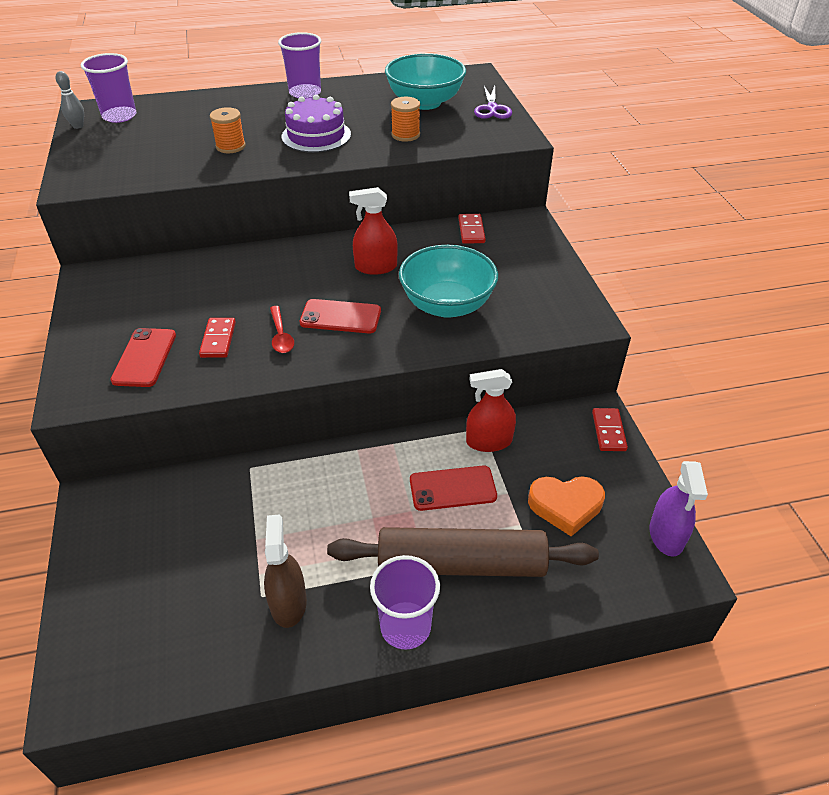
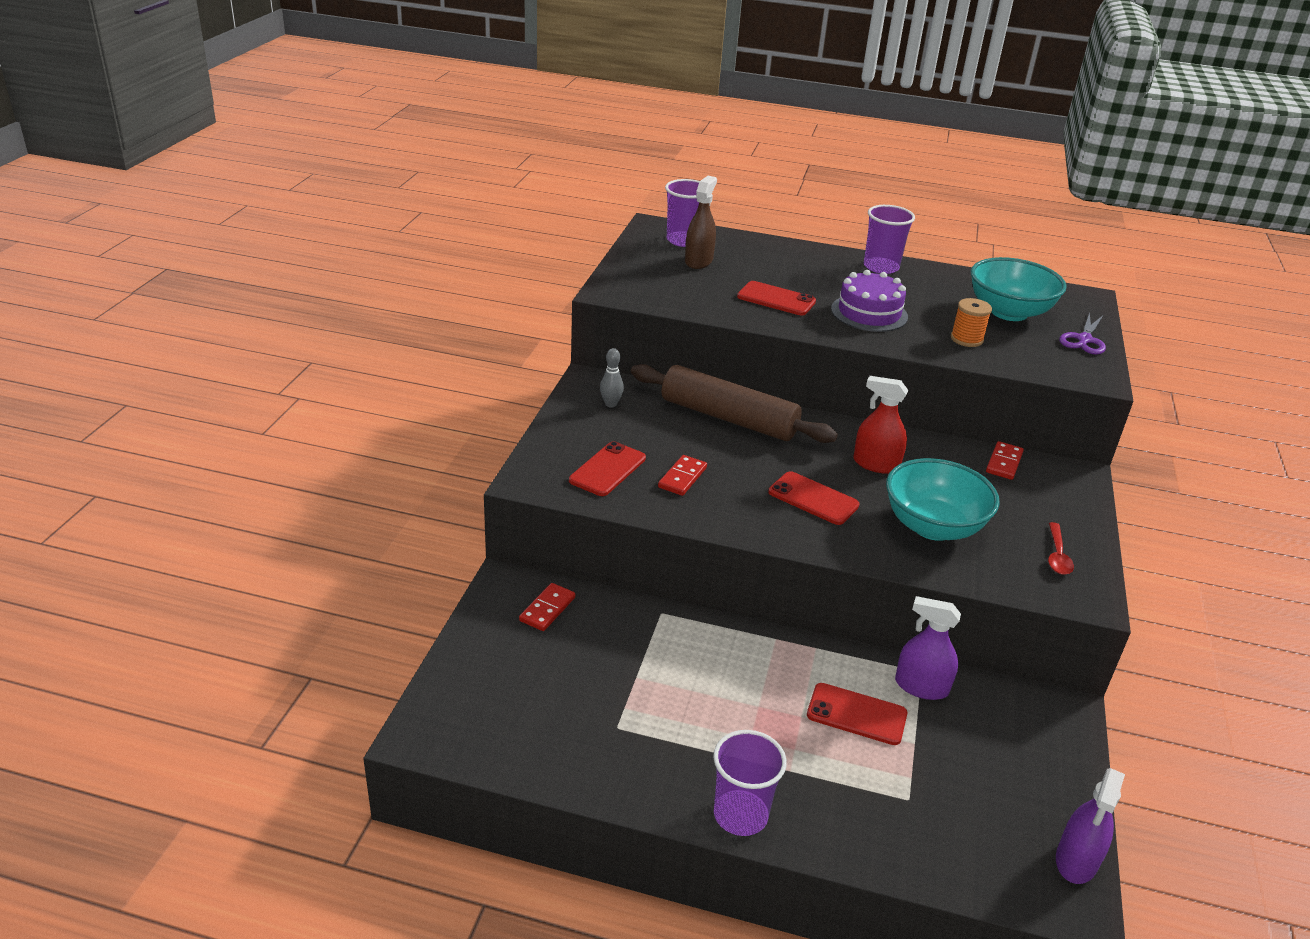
camera: 25 degrees right, 10 degrees down
grey bowling pin [56,71,84,129] -> grey bowling pin moved to [600,348,624,408]
orange spool [210,107,246,154] -> red phone [737,281,816,315]
brown spray bottle [264,514,307,628] -> brown spray bottle moved to [685,176,717,269]
red spoon [270,306,294,353] -> red spoon moved to [1048,522,1074,575]
brown rolling pin [327,527,599,577] -> brown rolling pin moved to [631,364,838,443]
red spray bottle [466,369,516,452] -> purple spray bottle [895,596,961,700]
orange heart [528,476,605,536] -> none
red domino [592,408,628,451] -> red domino moved to [519,583,575,631]

